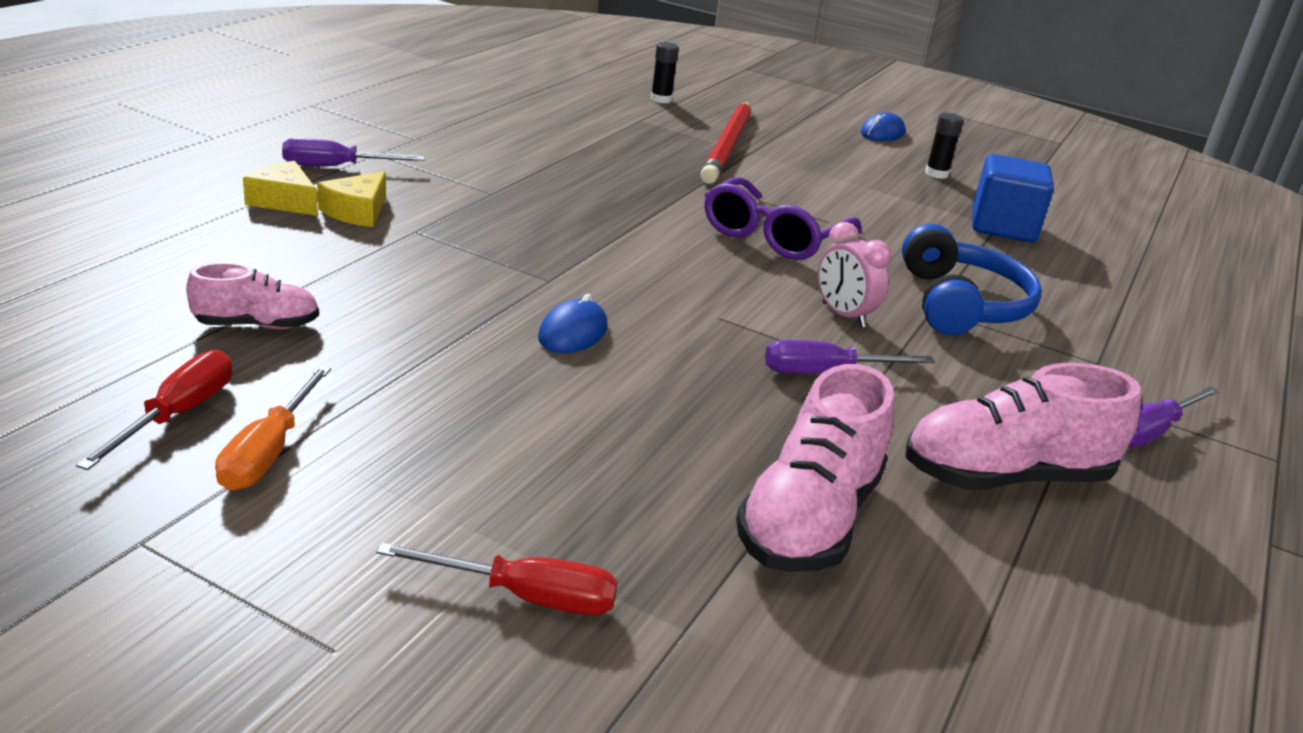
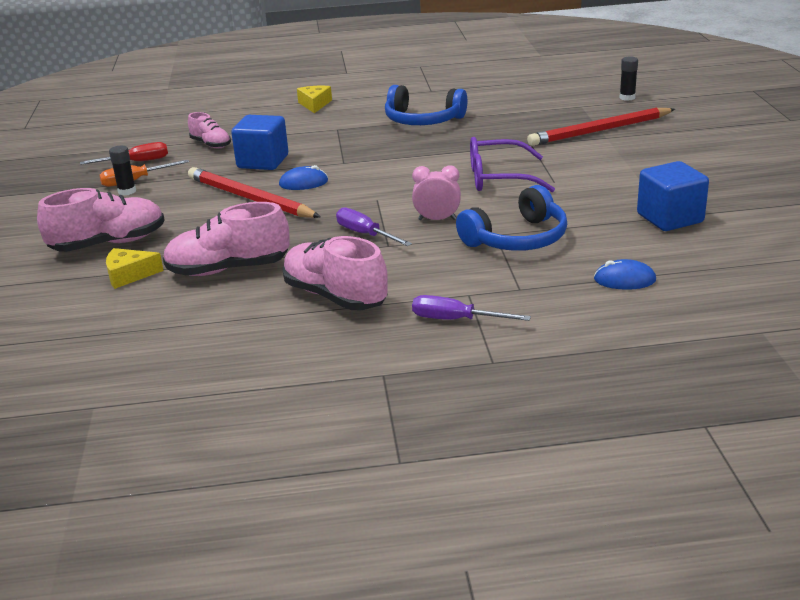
camera: 60 degrees right, 0 degrees up
purple screwdriver [282,138,425,166] -> none
yellow cheese [317,171,386,227] -> yellow cheese moved to [106,248,164,289]
red screwdriver [376,543,618,615] -> pink shoe [37,188,165,252]
pink clock [818,222,891,328] -> pink clock turned 75 degrees clockwise [412,165,461,220]
blue mouse [860,112,905,141] -> blue mouse moved to [594,259,656,290]
black glue stick [925,113,964,179] -> black glue stick moved to [109,146,136,195]
none -> red pencil [188,167,321,218]
none -> blue cube [231,115,288,170]
none -> blue headphones [385,85,467,125]

